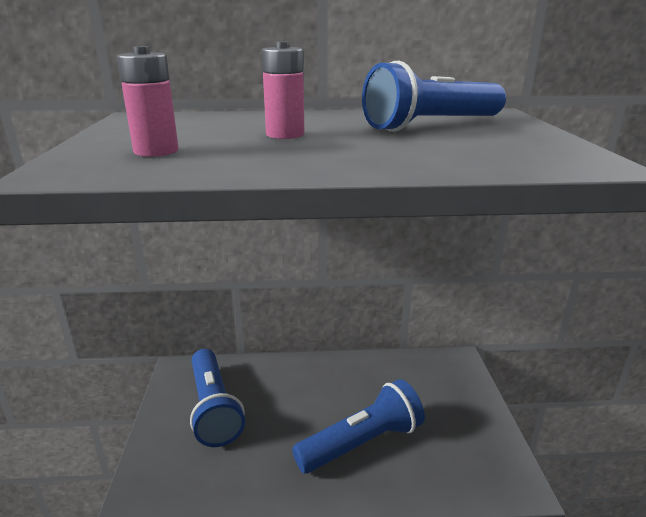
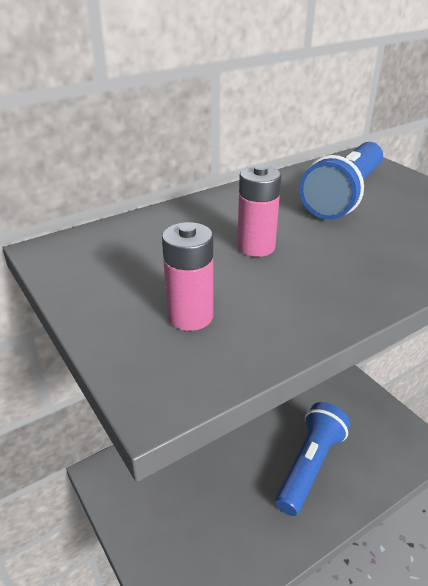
camera: 30 degrees left, 10 degrees up
blue flashlight [190,349,245,447] -> none

